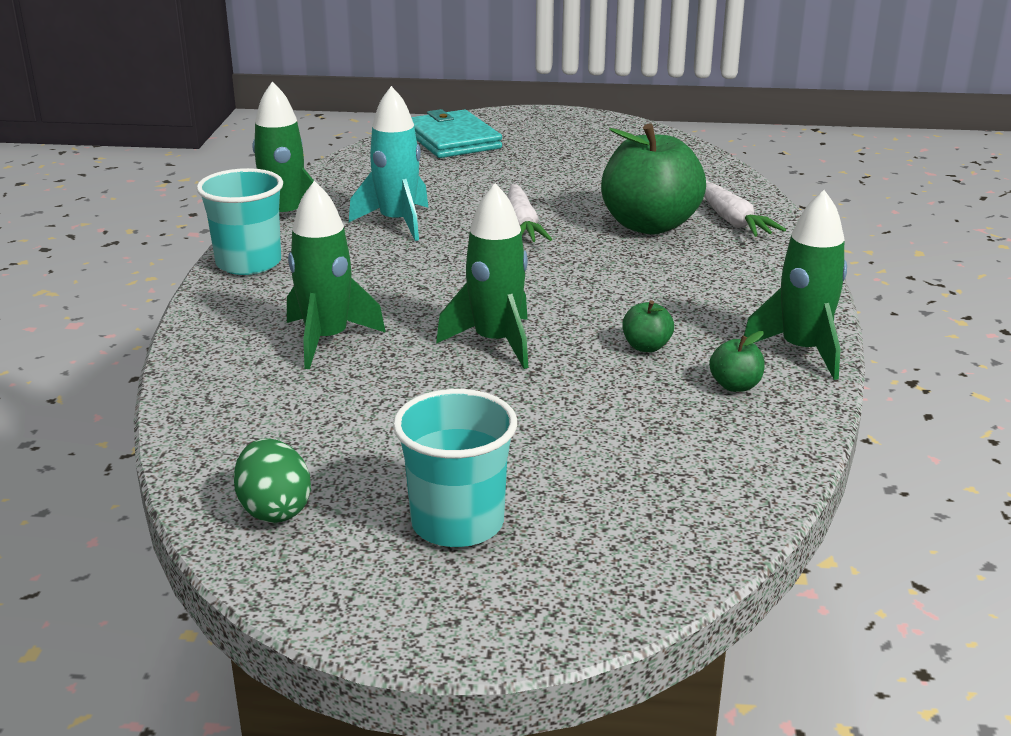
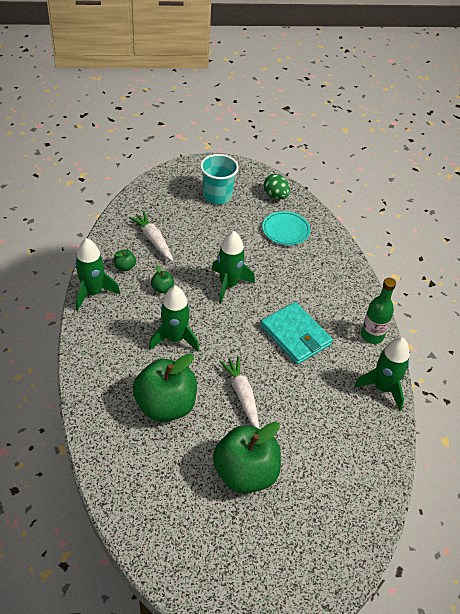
camera: 165 degrees right, 20 degrees up
turquoise cup [196,168,283,275] -> green bottle [361,278,396,344]
green rocket [287,181,386,369] -> green rocket moved to [149,286,199,352]
turquoise rocket [349,86,429,241] -> none
turquoise wallet [411,109,502,158] -> turquoise wallet moved to [261,302,333,364]
white carrot [704,181,786,237] -> white carrot moved to [129,211,173,261]
none -> green apple [213,422,281,494]
none -> turquoise plate [262,211,311,245]

